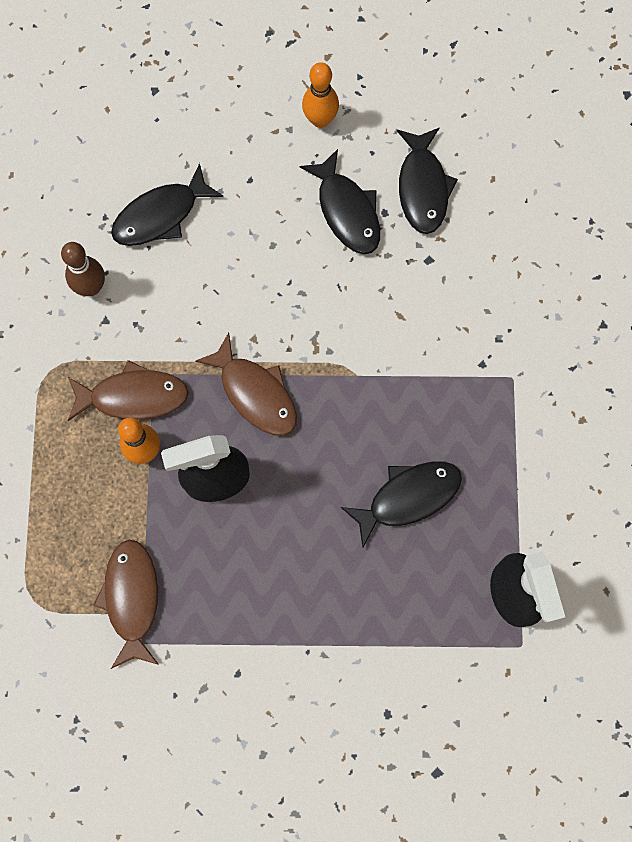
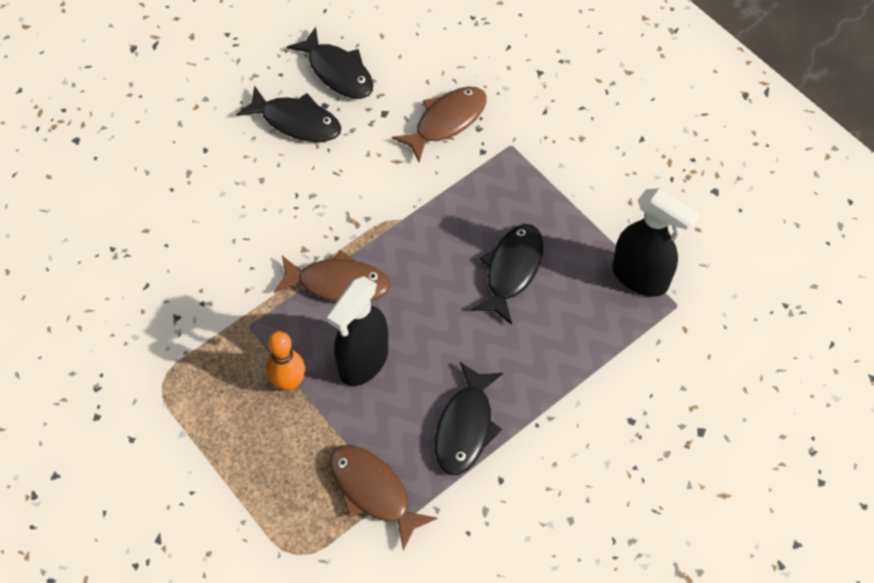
camera: 40 degrees left, 15 degrees down
brown bowling pin [61,242,105,296] -> none
brown fish [68,360,189,421] -> brown fish moved to [392,87,487,162]
black fish [111,163,223,246] -> black fish moved to [435,362,503,475]
orange bowling pin [302,62,339,128] -> none

